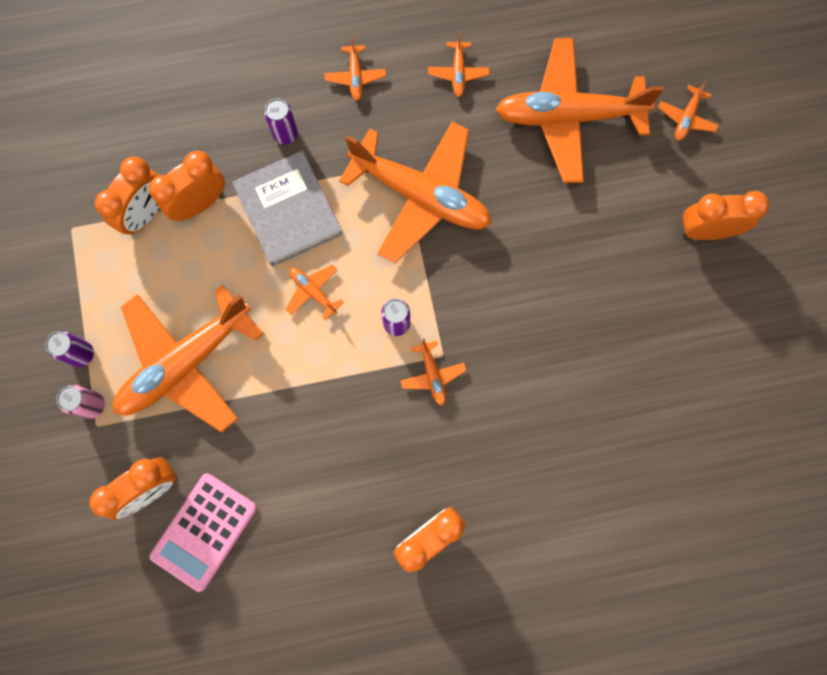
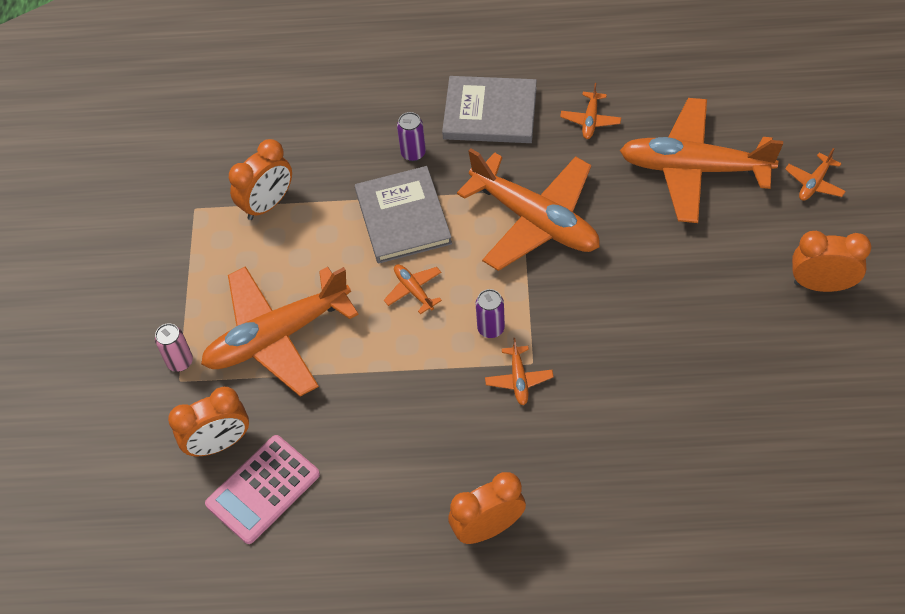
camera: 15 degrees right, 20 degrees down
purple can [45,331,94,367] -> none
orange clock [149,151,225,221] -> none
orange plane [324,36,386,101] -> grey book [442,76,537,143]

